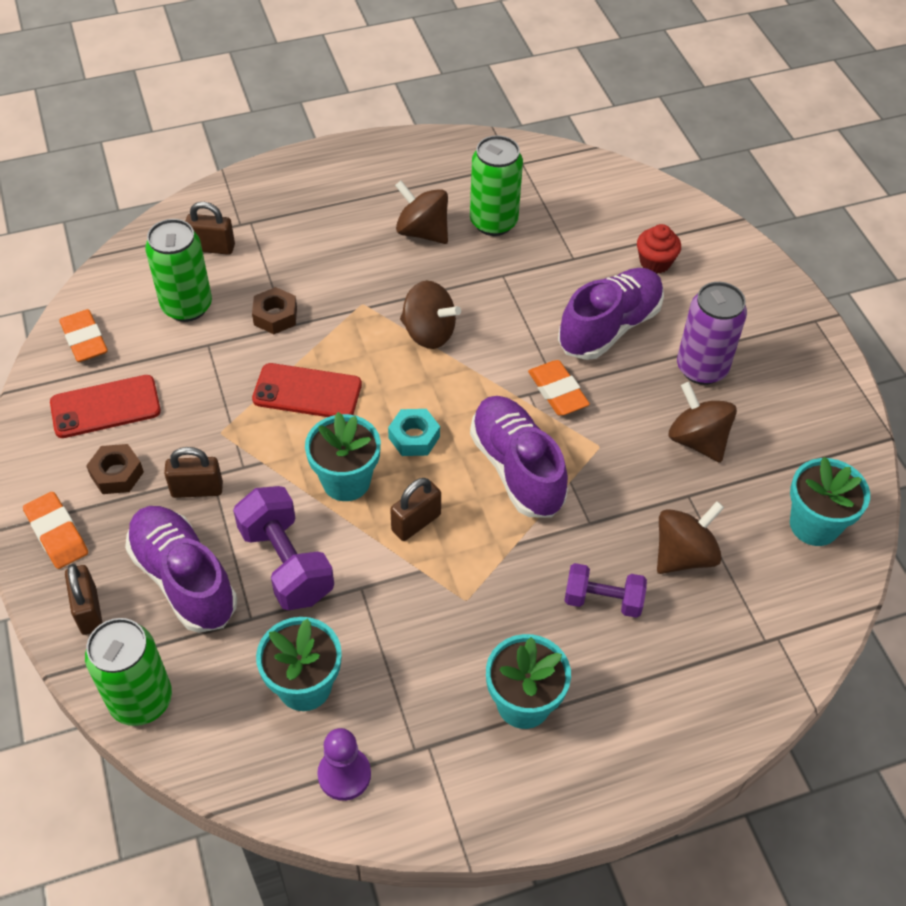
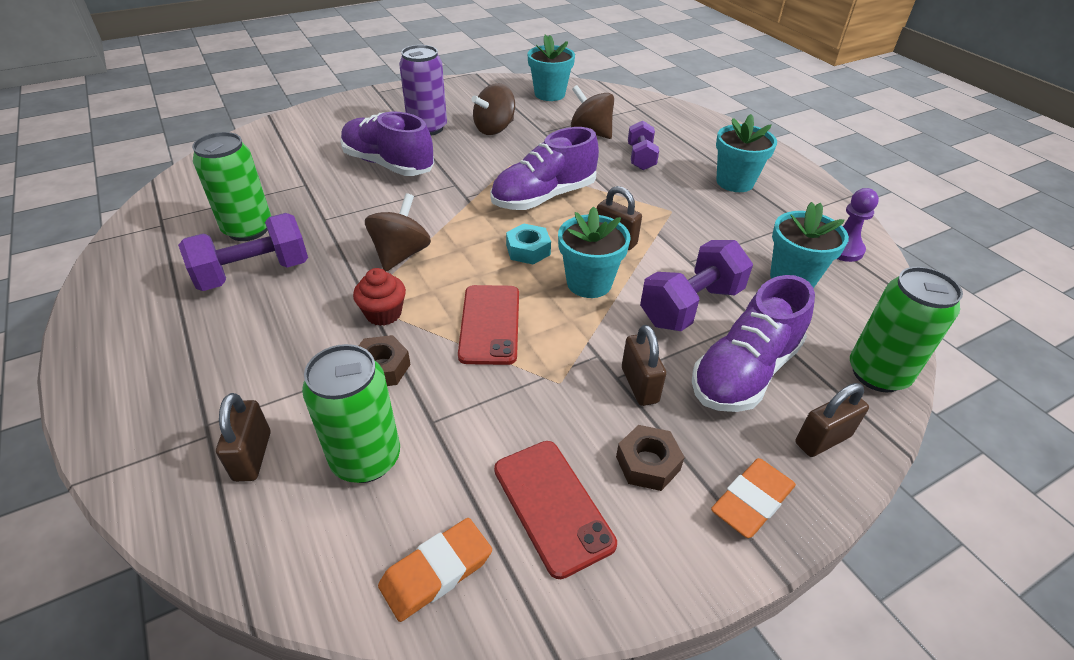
camera: 100 degrees left, 10 degrees down
brown spinning top [395,181,448,244] -> purple dumbbell [178,213,308,291]
orange eraser [528,360,590,416] -> none
red cupcake [637,224,681,274] -> red cupcake moved to [353,268,406,326]

